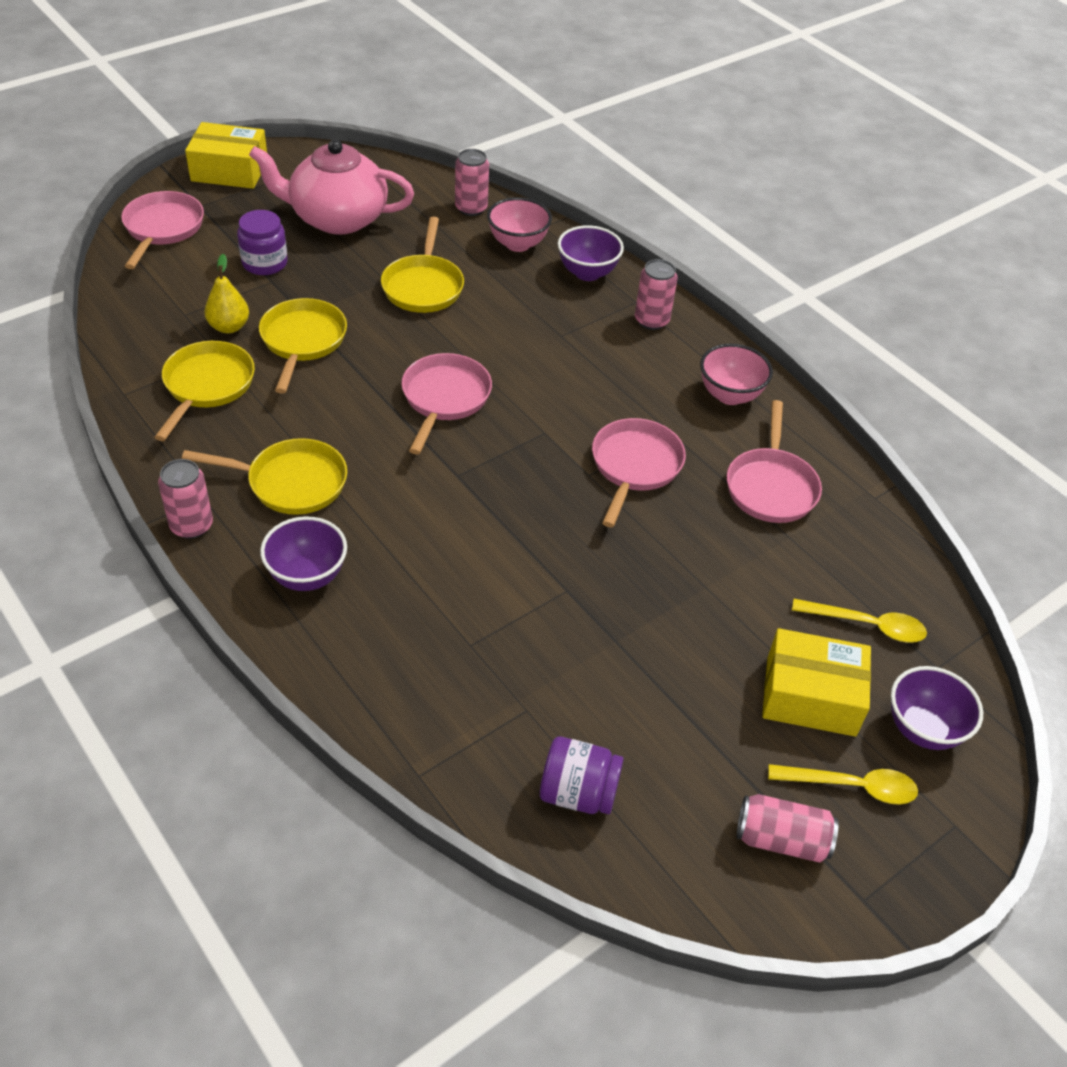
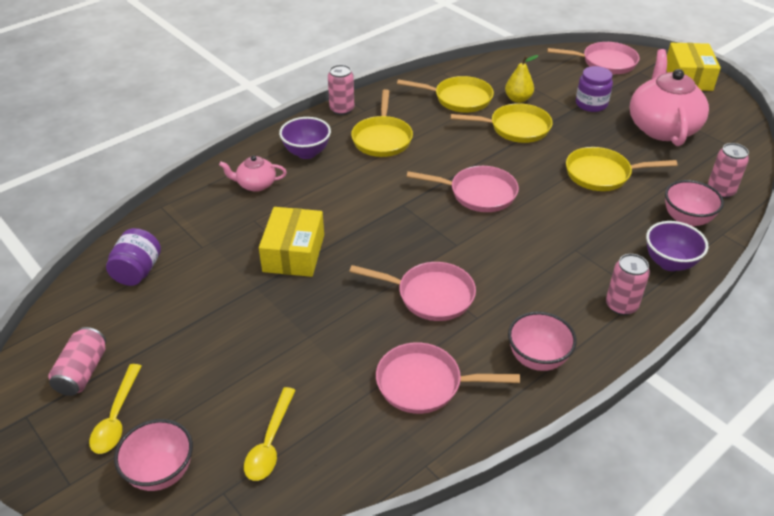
camera: 90 degrees right, 5 degrees down
yellow box [762,628,871,737] -> yellow box moved to [259,207,324,277]
purple bowl [891,666,983,750] -> pink bowl [114,419,193,491]
none -> pink teapot [219,155,287,192]

